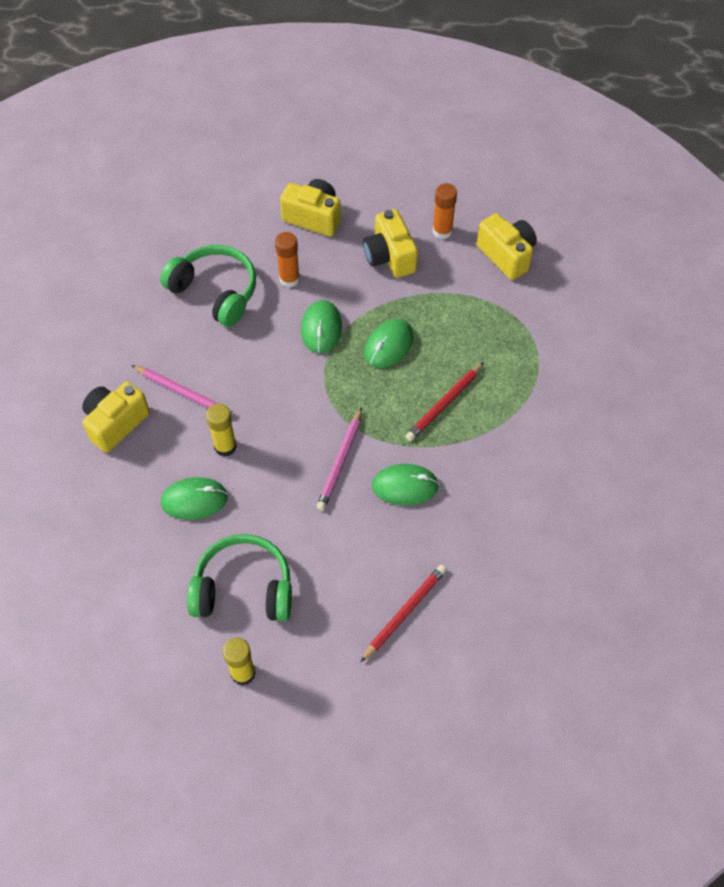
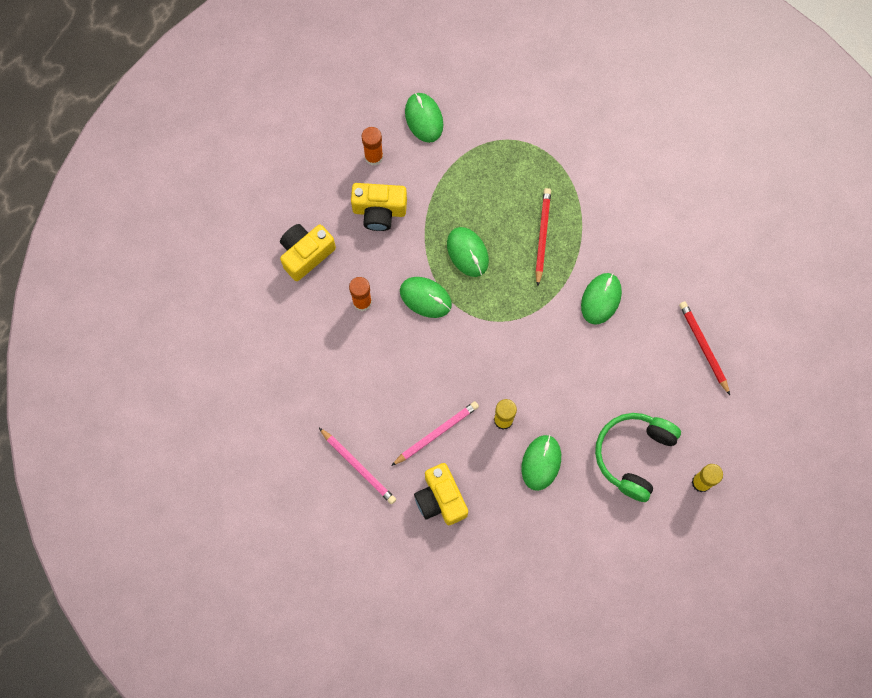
camera: 65 degrees left, 15 degrees up
green headphones [160,245,256,327] -> none
pink pencil [316,407,362,511] -> pink pencil moved to [319,428,396,504]
red pencil [405,362,484,441] -> red pencil turned 150 degrees counterclockwise [535,188,551,287]
yellow camera [477,213,537,280] -> green mouse [405,93,443,143]

